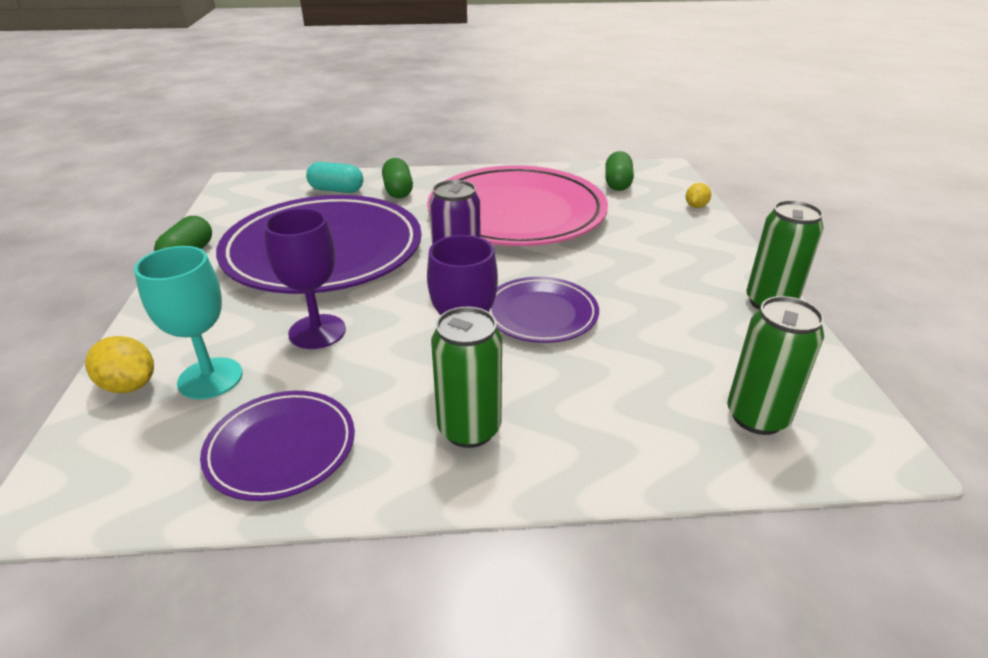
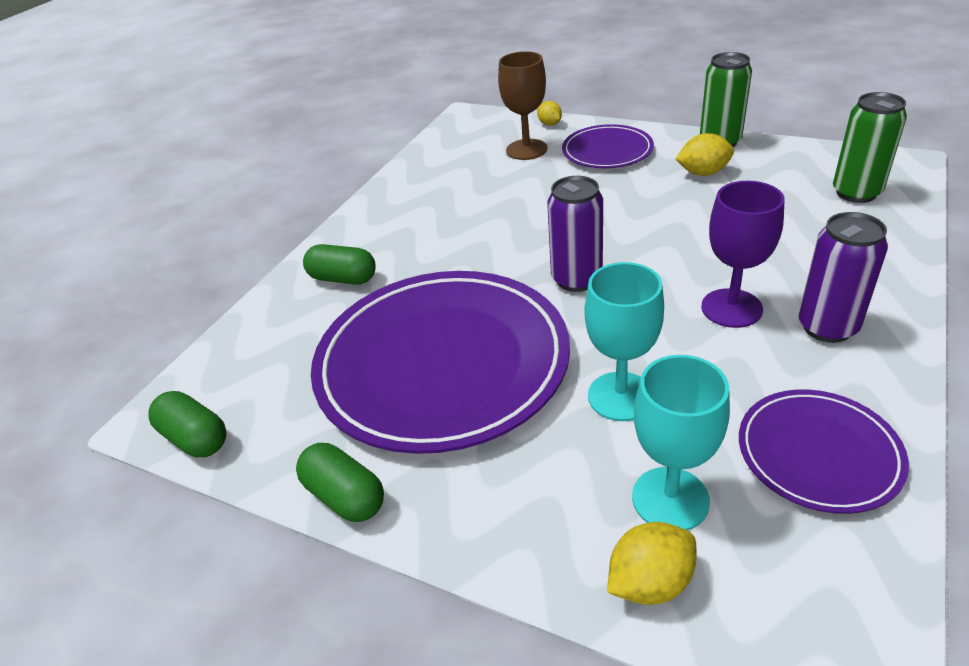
camera: 55 degrees left, 5 degrees up
purple goblet [264,208,346,349] -> turquoise goblet [584,262,664,421]
turquoise capsule [306,162,363,193] -> none
pink plate [427,165,608,246] -> none
green can [431,307,502,448] -> purple can [798,212,888,343]
purple plate [489,277,599,343] -> purple plate moved to [562,124,654,168]
green capsule [605,151,634,191] -> green capsule moved to [148,391,227,457]
none -> brown goblet [498,51,547,160]
none -> yellow lemon [675,133,734,176]

